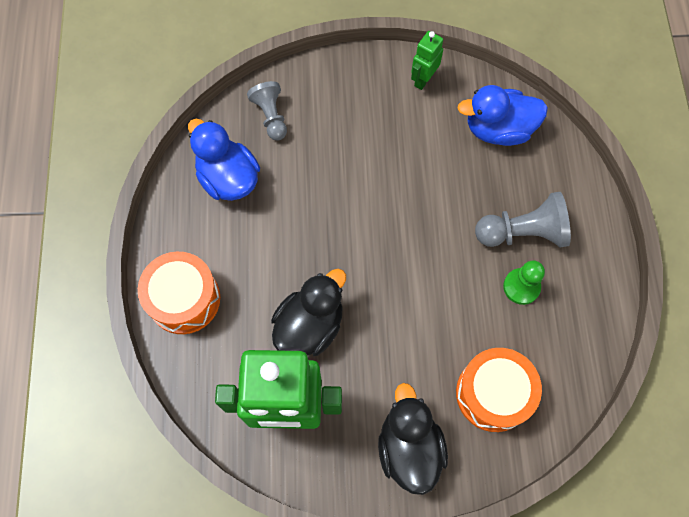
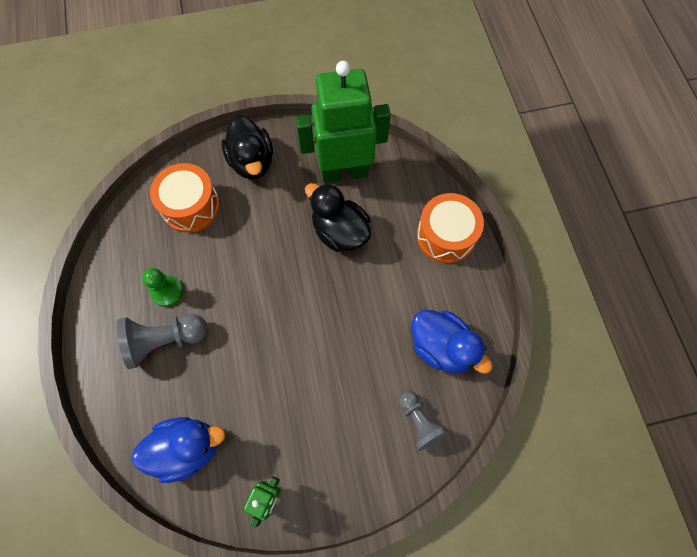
camera: 170 degrees right, 0 degrees up
black duck [271,269,346,356] -> black duck turned 105 degrees clockwise [305,183,371,252]

